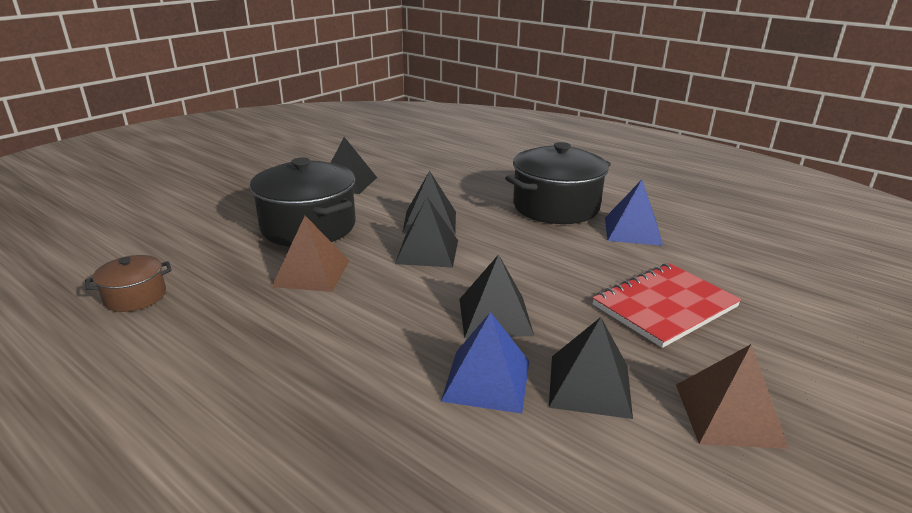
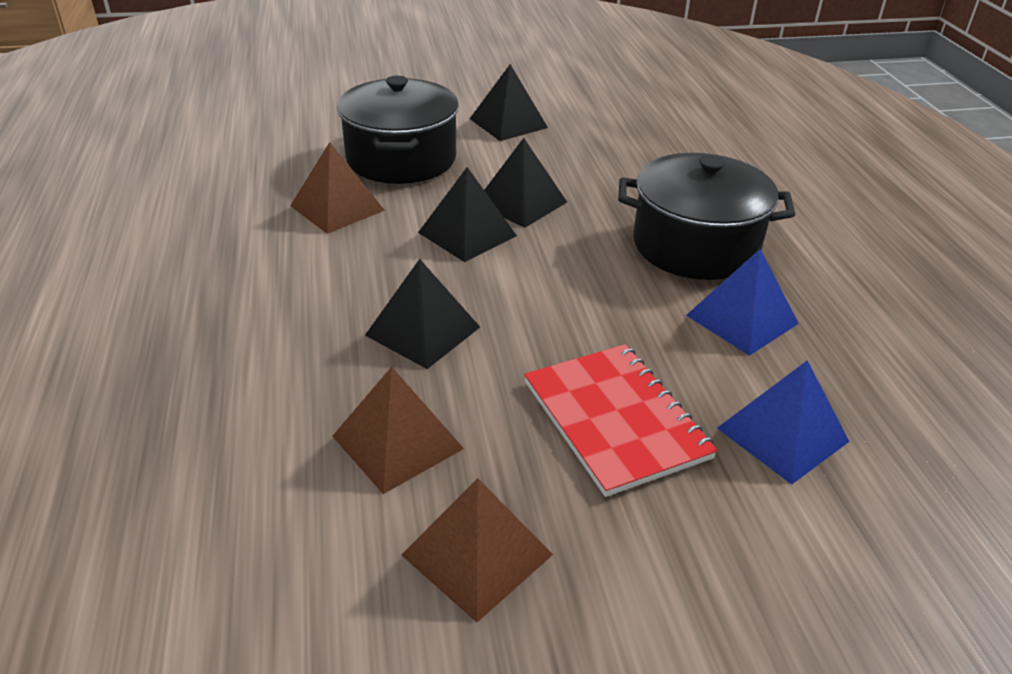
camera: 40 degrees right, 10 degrees up
brown pot [85,255,172,312] -> none
blue pyramid [441,312,529,414] -> blue pyramid moved to [717,360,849,484]
black pyramid [549,317,633,419] -> brown pyramid [332,367,464,494]
red notebook [592,263,742,348] -> red notebook turned 60 degrees clockwise [524,344,718,497]

